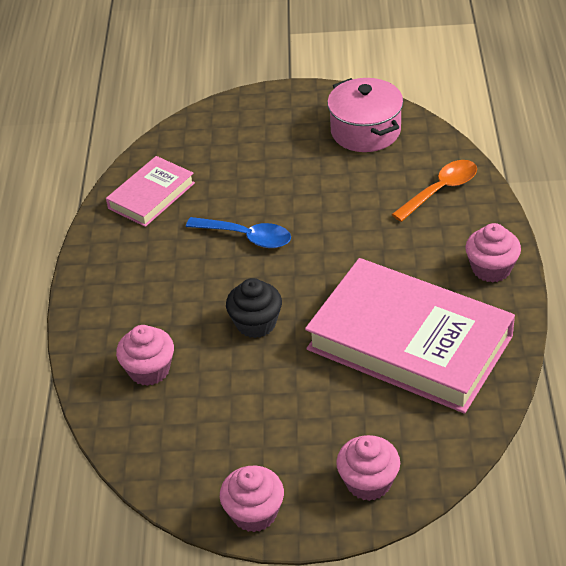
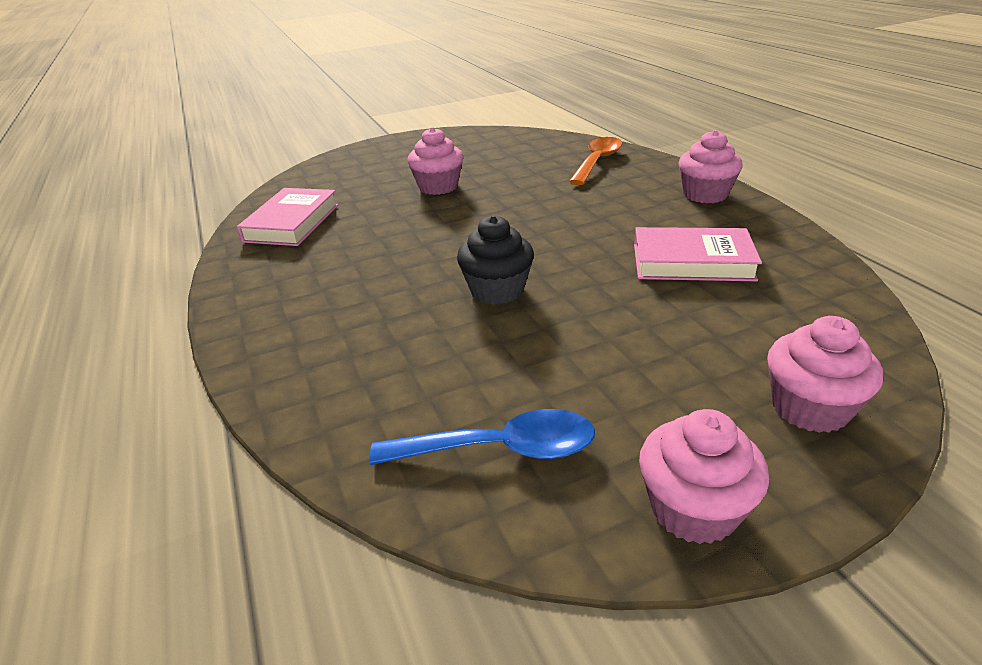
camera: 25 degrees left, 10 degrees down
pink cupcake [116,325,174,386] -> pink cupcake moved to [407,127,463,195]
blue spoon [186,217,291,248] -> blue spoon moved to [370,409,595,465]
pink book [305,258,515,413] -> pink book [634,227,762,281], size x0.51
pink pot [327,78,403,152] -> none

